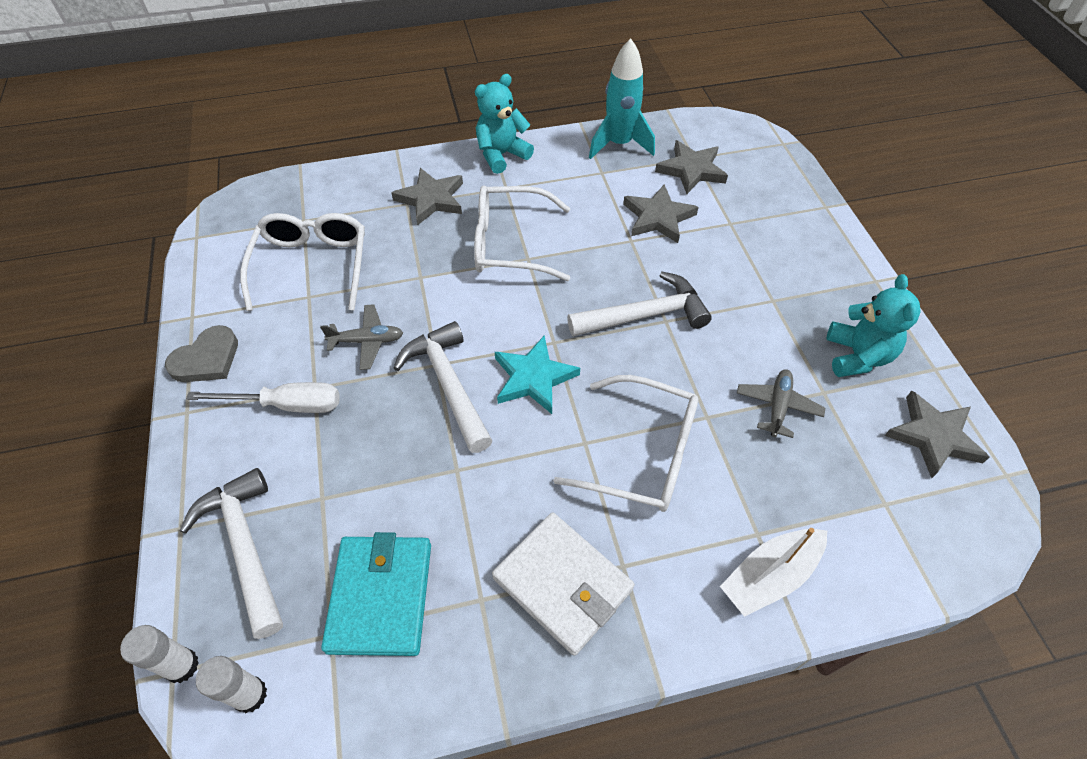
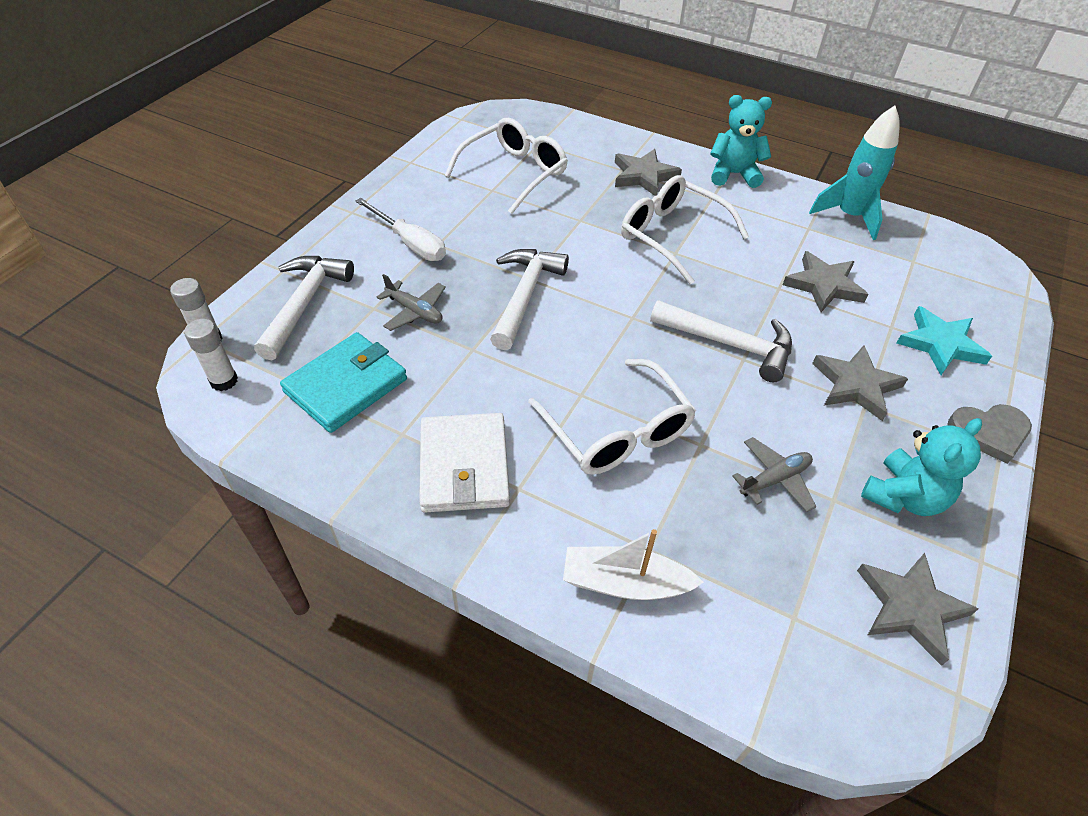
camera: 40 degrees right, 5 degrees down
grey heart [165,325,238,382] -> grey heart moved to [947,404,1032,464]
grey plane [320,304,403,370] -> grey plane moved to [377,274,446,331]
turquoise star [495,336,580,414] -> turquoise star moved to [896,306,992,375]
grey star [655,140,728,194] -> grey star moved to [812,345,908,421]

